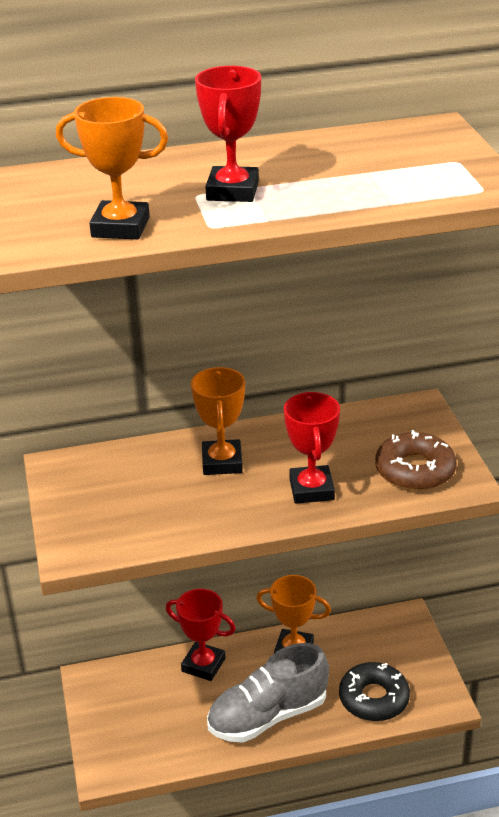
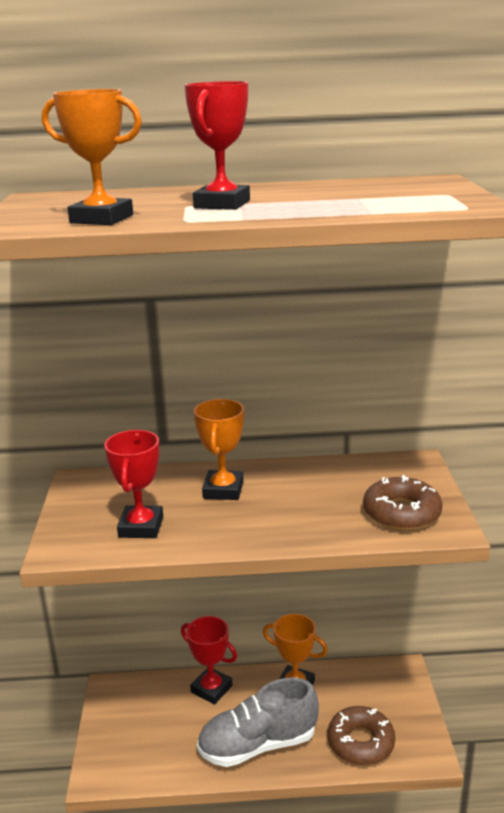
camera: 10 degrees right, 10 degrees down
red trophy [284,392,340,504] -> red trophy moved to [104,430,163,538]
black donut [339,662,410,721] -> brown donut [328,706,395,765]

